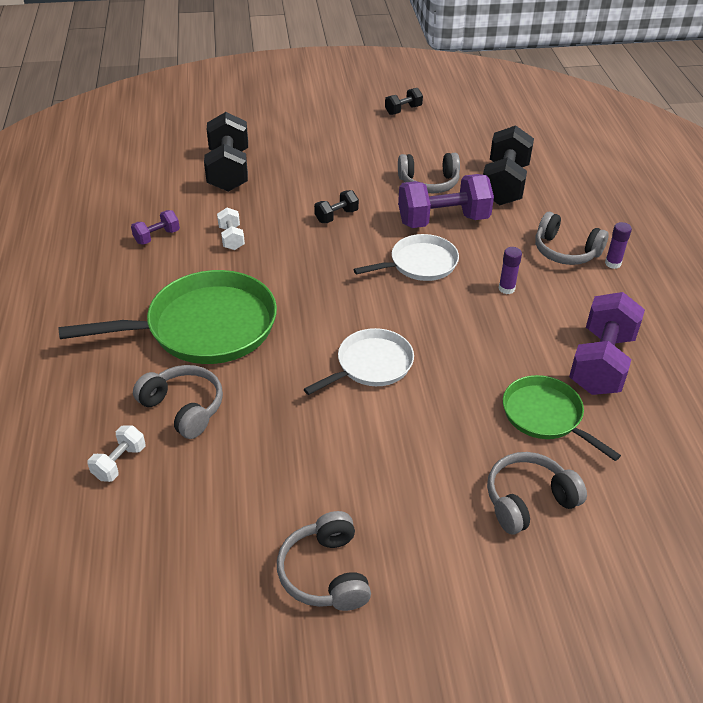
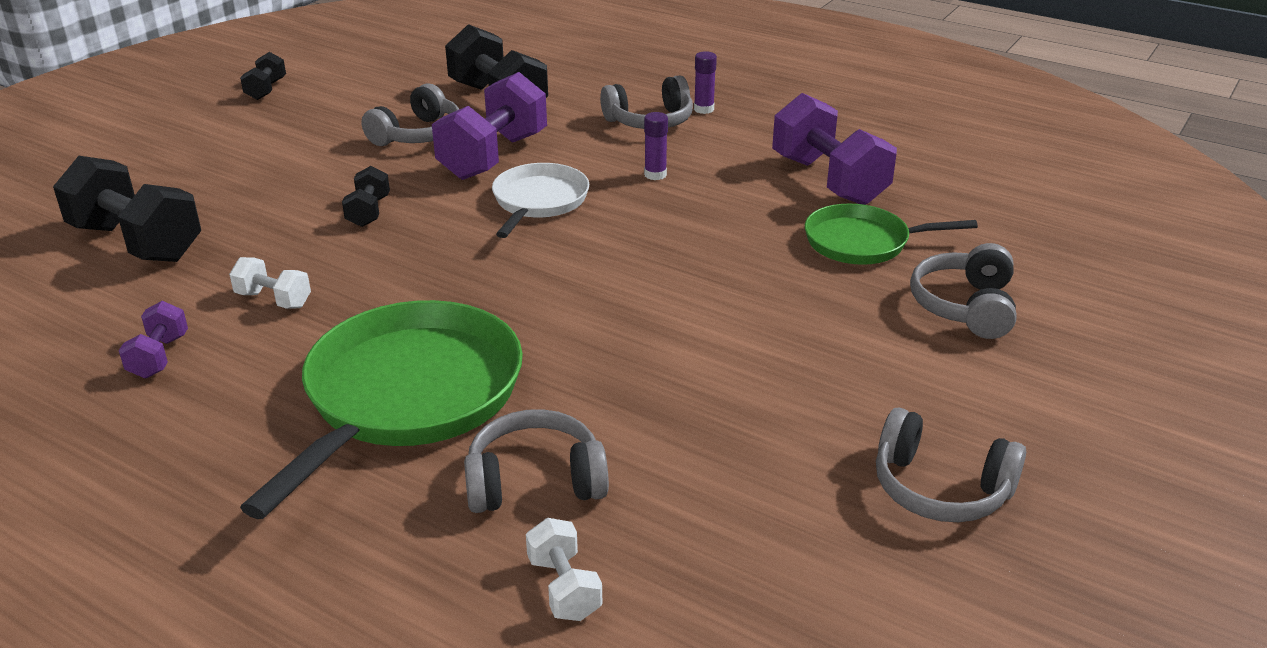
camera: 50 degrees left, 10 degrees down
white pan [304,328,414,395] -> none

